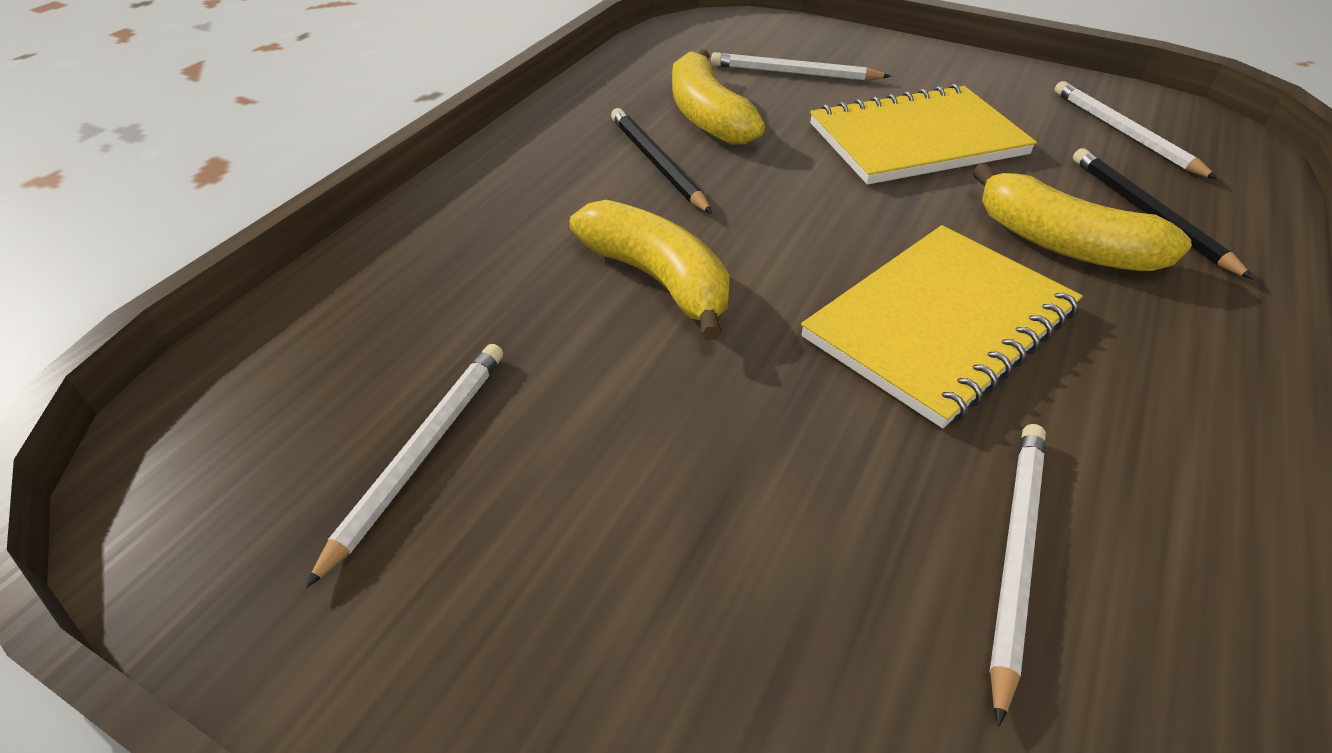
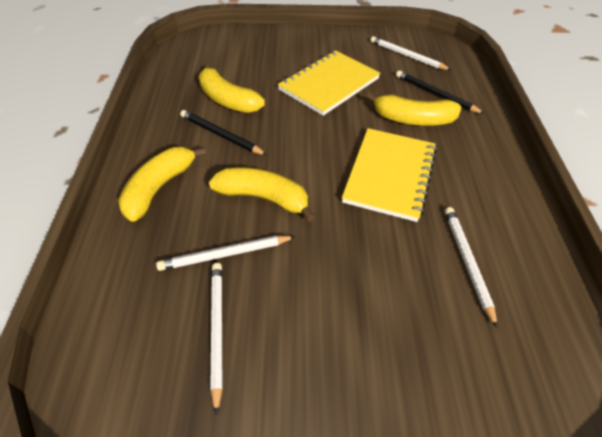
camera: 30 degrees left, 5 degrees up
white pencil [711,52,891,81] -> white pencil moved to [156,236,296,271]
none -> yellow banana [118,147,206,222]

